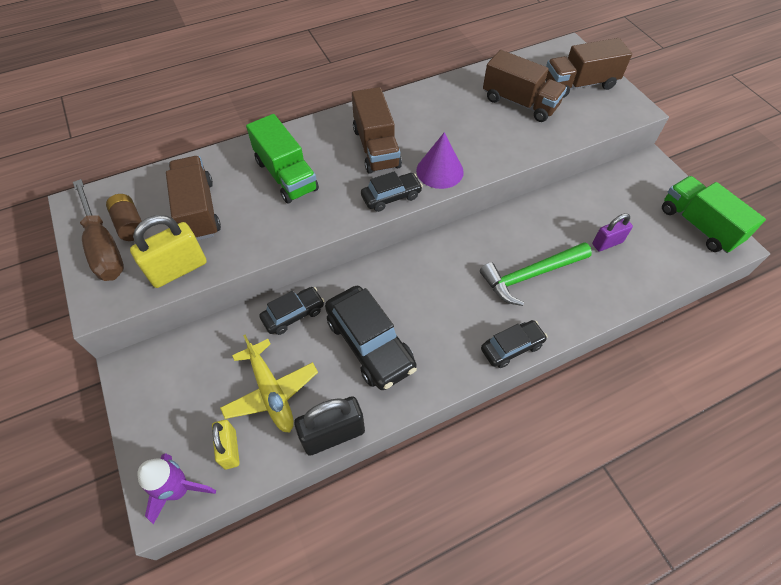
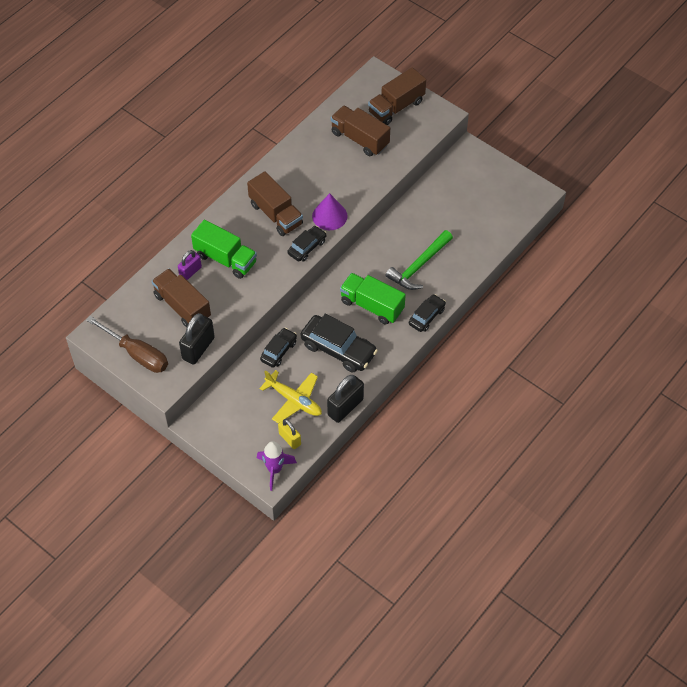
camera: 25 degrees left, 0 degrees up
brown battery [106,194,142,241] -> none
yellow padlock [130,215,207,288] -> black padlock [179,313,215,365]
brown truck [483,50,567,122] -> brown truck turned 150 degrees counterclockwise [331,105,390,156]
purple padlock [592,213,633,252] -> purple padlock moved to [178,250,202,280]
green truck [662,176,766,253] -> green truck moved to [340,273,406,324]

